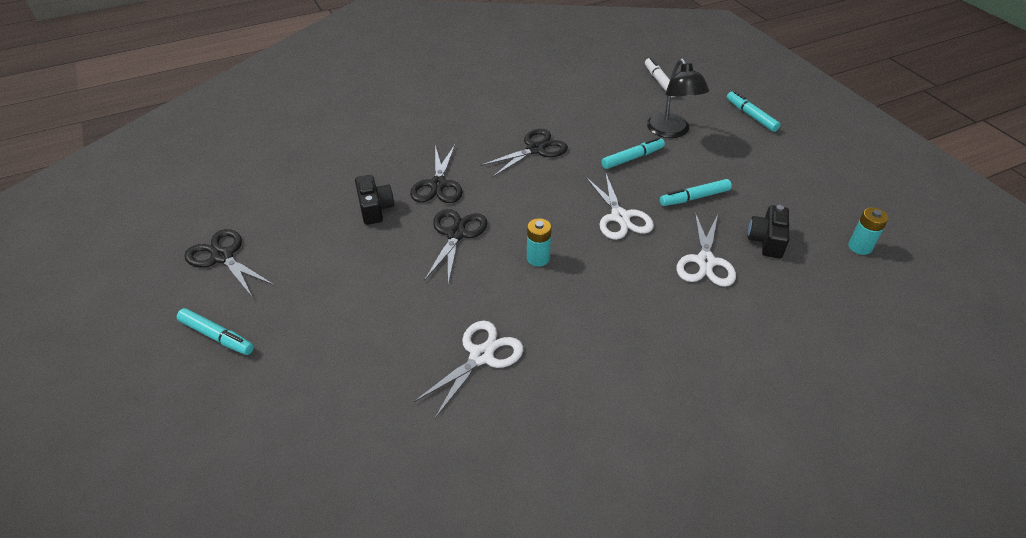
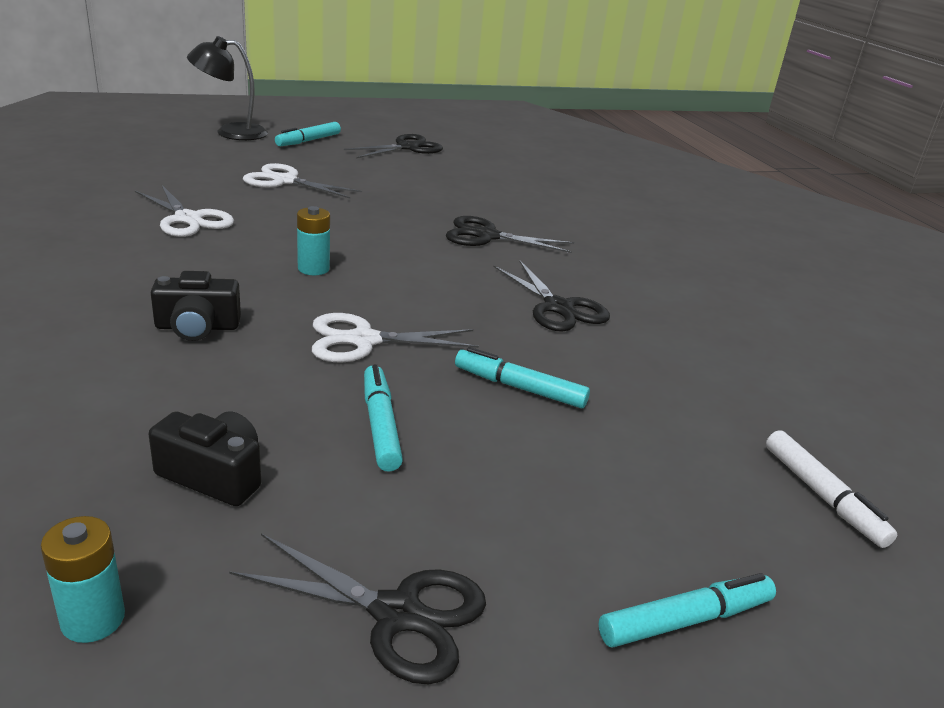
camera: 95 degrees right, 15 degrees down
black camera [355,175,394,225] -> black camera moved to [151,271,241,341]
black scissors [424,209,488,284] -> black scissors moved to [229,533,486,685]
turquoise marker [601,137,665,169] -> turquoise marker turned 135 degrees clockwise [455,347,590,408]
white marker [645,57,675,97] -> white marker turned 75 degrees clockwise [766,430,897,548]
black lamp [647,58,709,138] -> black lamp moved to [187,36,268,141]
white scissors [677,212,736,287] -> white scissors moved to [243,163,362,199]

